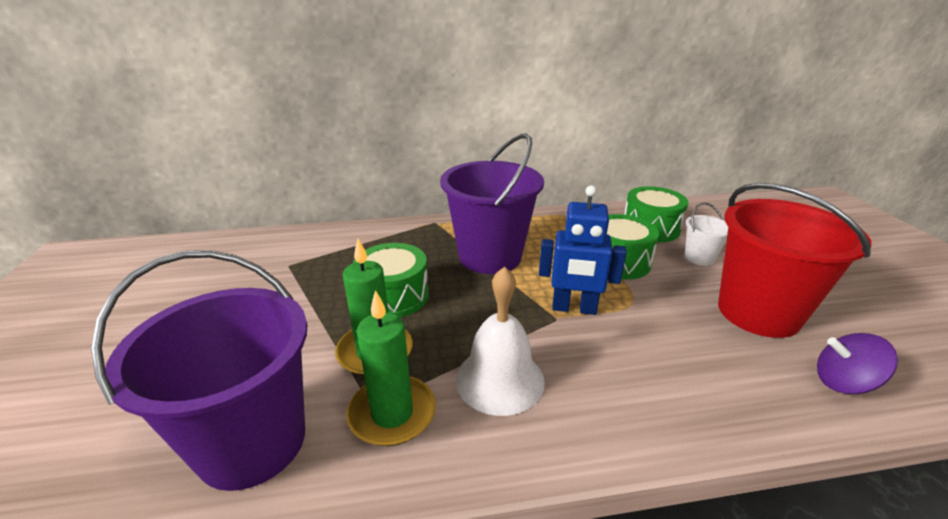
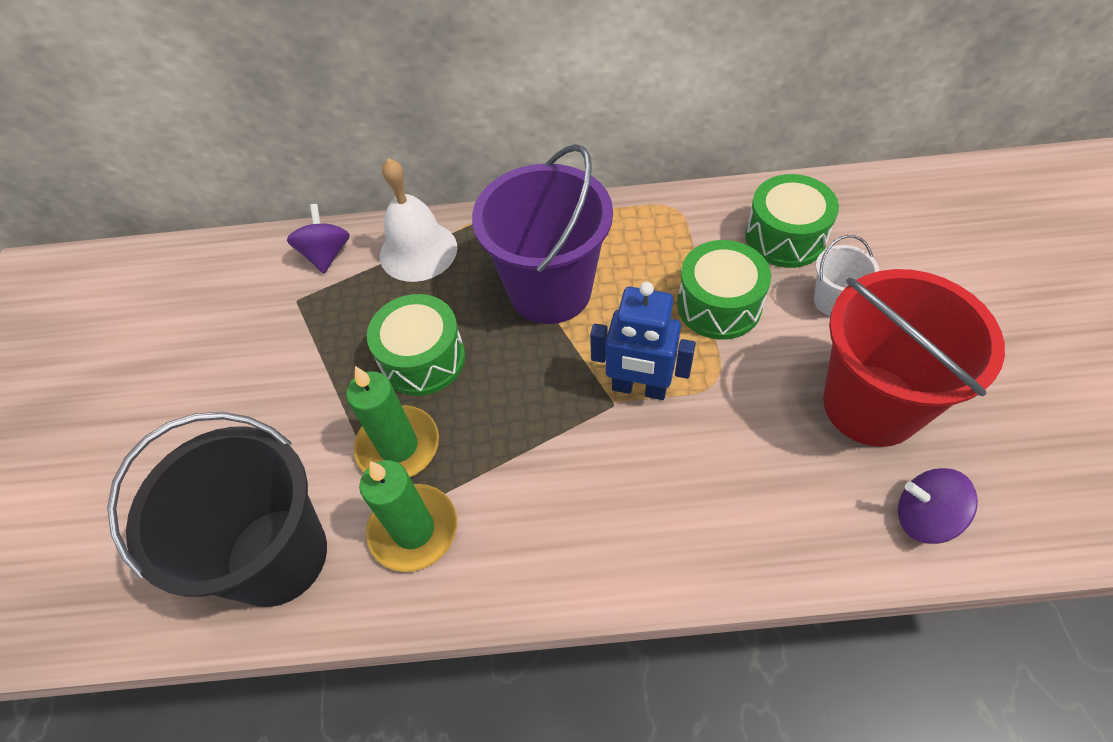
camera: 10 degrees right, 25 degrees up
purple bucket [91,250,307,491] -> black bucket [107,412,327,607]
white bell [456,267,545,416] -> white bell moved to [380,158,457,282]
none -> purple spinning top [287,204,350,273]

